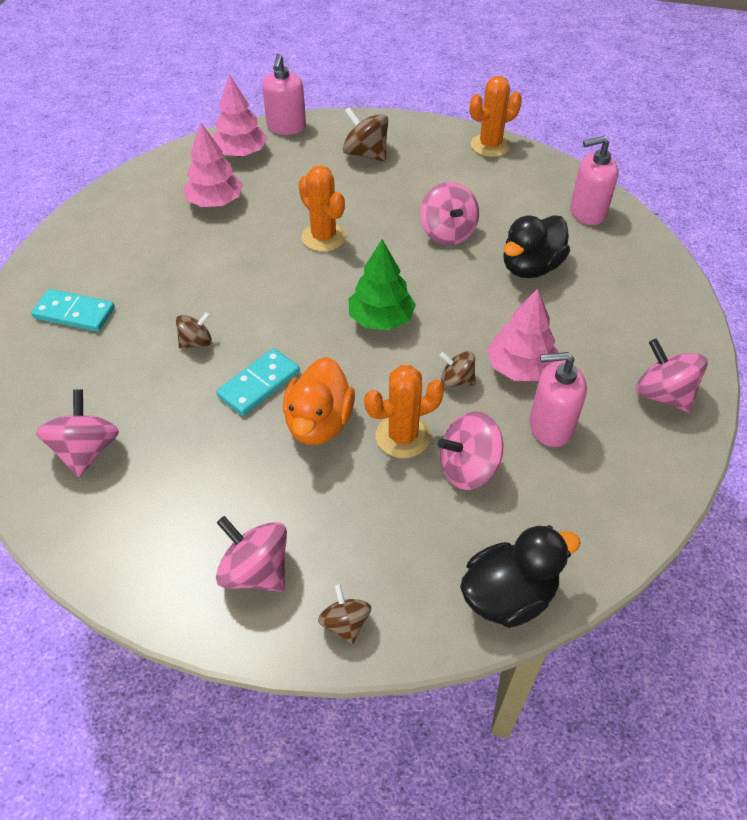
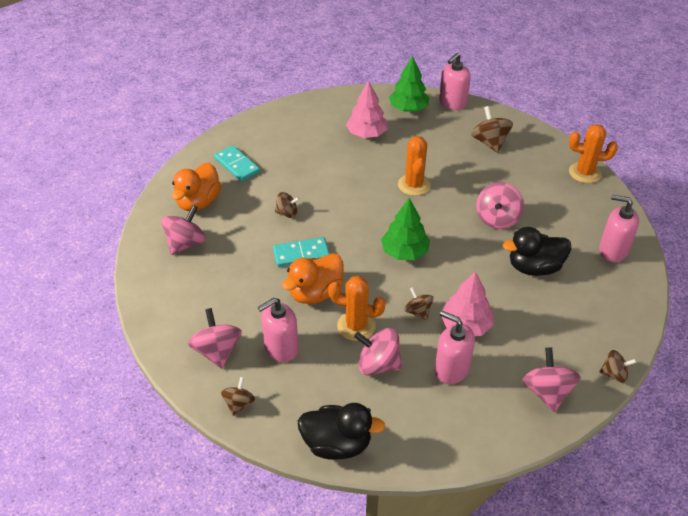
camera: 35 degrees right, 5 degrees down
pink tree [213,74,268,157] -> green tree [389,56,429,112]
none -> orange duck [172,163,221,211]
none -> pink soap dispenser [258,298,299,362]
none -> brown spinning top [599,350,637,383]

